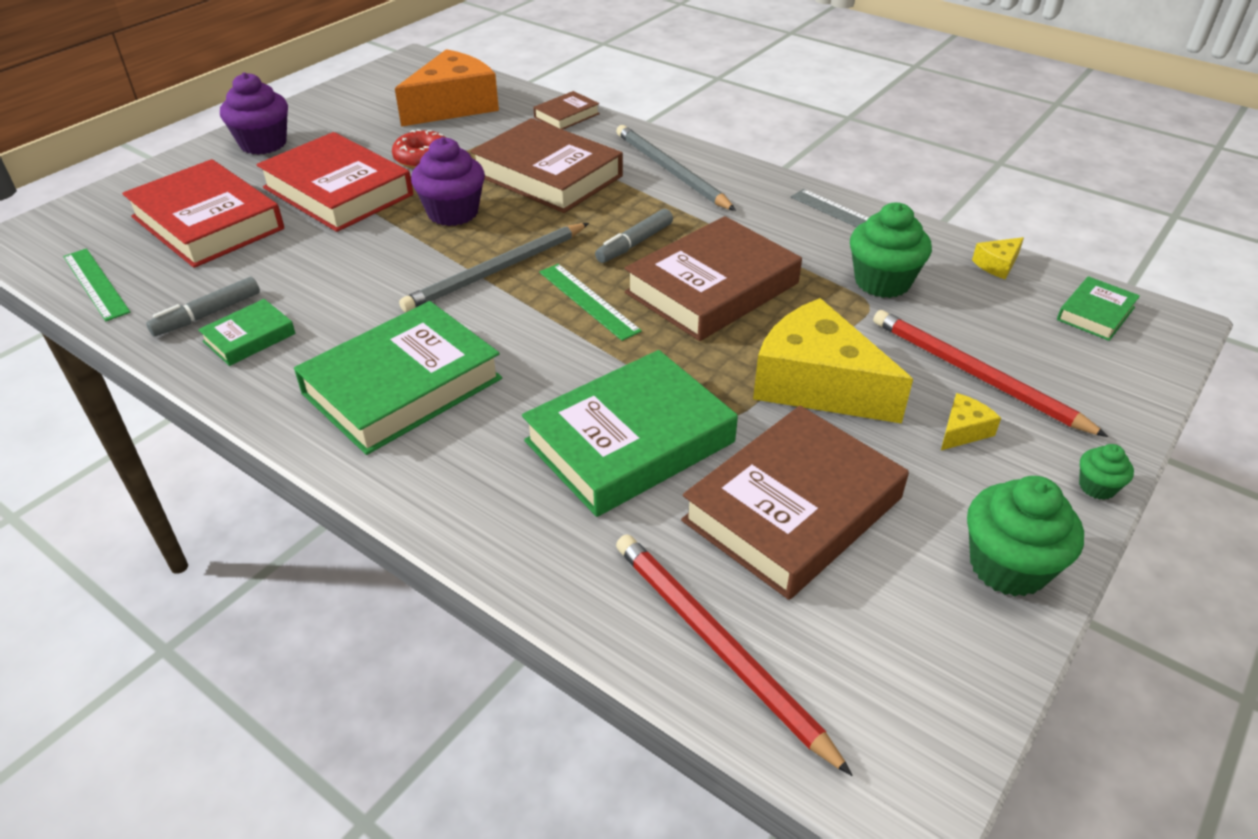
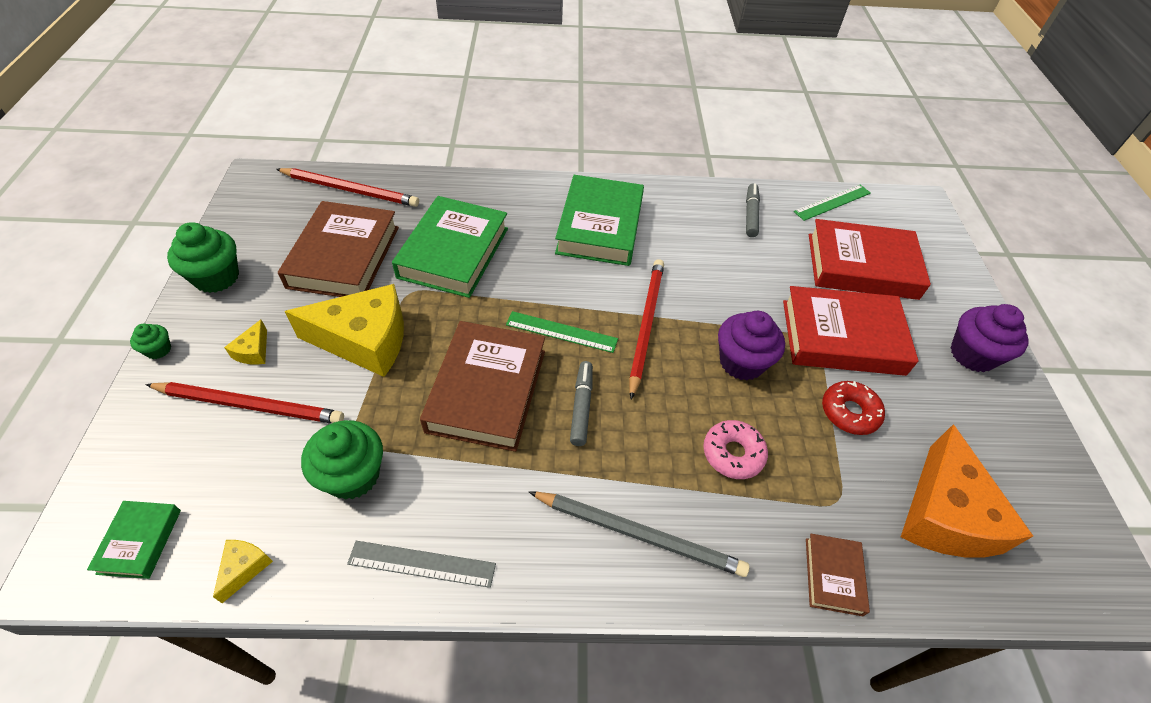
camera: 140 degrees right, 10 degrees up
green ruler [63,248,131,321] -> green ruler turned 45 degrees counterclockwise [794,185,871,221]
green book [198,299,295,366] -> none
grey pencil [399,223,589,312] -> red pencil [629,259,664,399]
brown book [470,118,623,213] -> pink donut [703,420,768,479]

